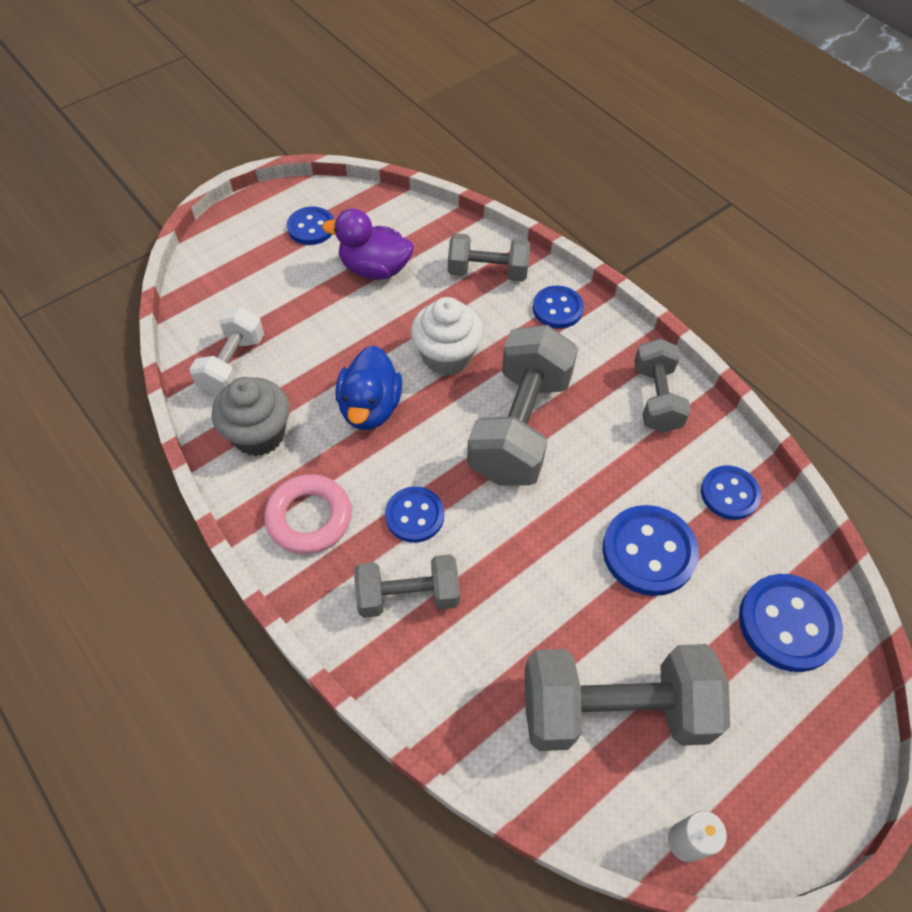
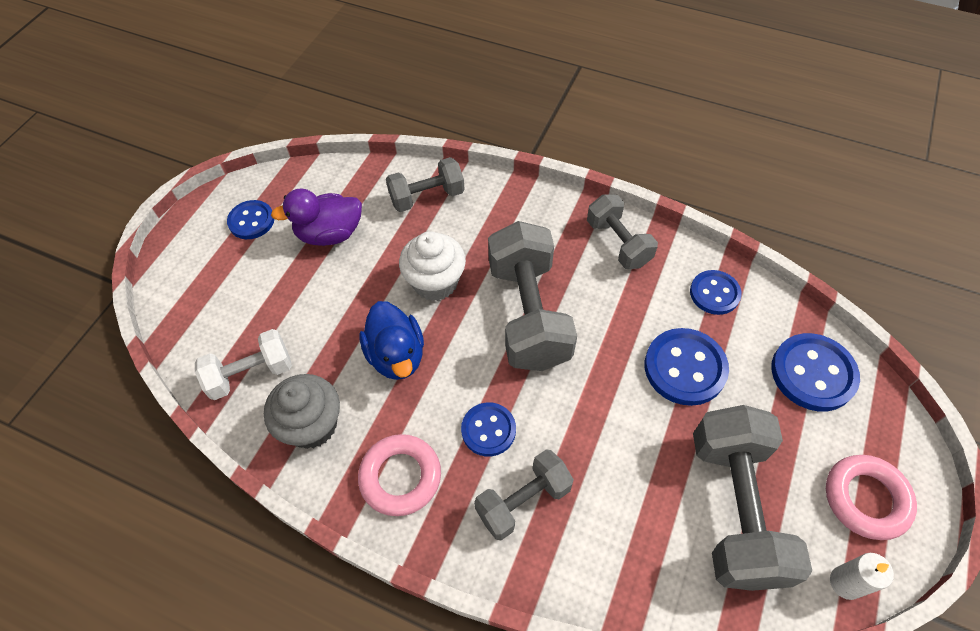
camera: 25 degrees left, 0 degrees up
white dumbbell [189,307,264,396] -> white dumbbell turned 75 degrees clockwise [195,329,292,400]
grey dumbbell [524,644,730,751] -> grey dumbbell turned 60 degrees counterclockwise [693,405,812,591]
blue button [533,286,584,329] -> none
none -> pink ring [826,455,917,540]

